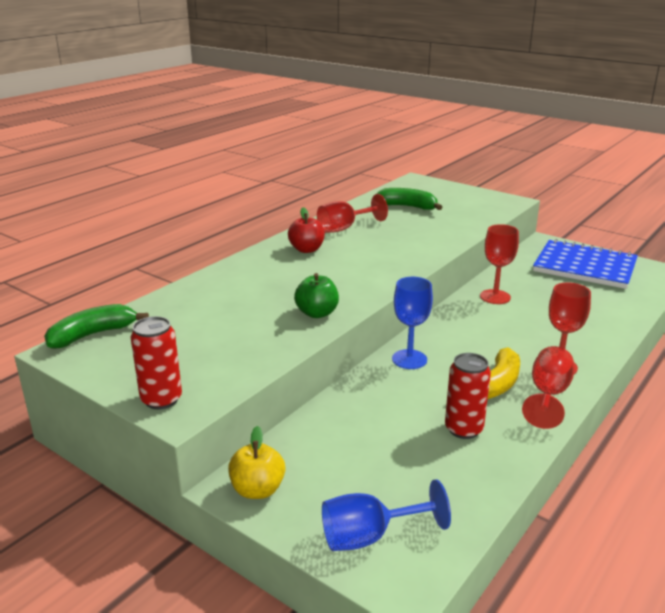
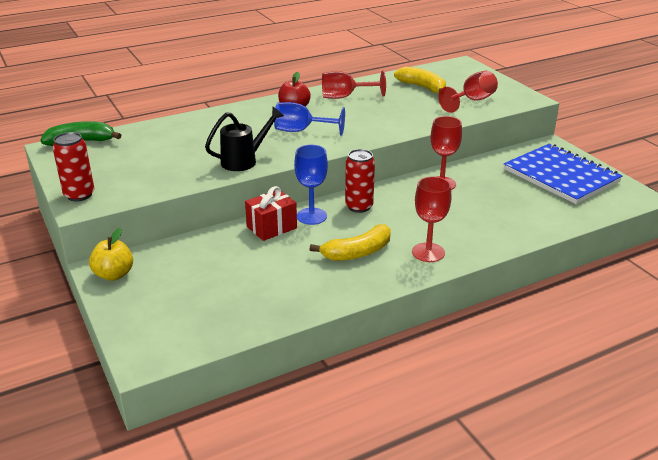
camera: 25 degrees right, 5 degrees up
green apple [294,273,339,318] -> black watering can [205,107,284,171]
blue goblet [322,479,451,551] -> blue goblet moved to [274,102,345,136]
green banana [377,188,442,210] -> yellow banana [394,67,446,93]
red can [445,353,491,439] -> red can moved to [345,149,375,213]
red goblet [522,346,574,429] -> red goblet moved to [438,71,498,113]
none -> red gift [245,186,297,241]

